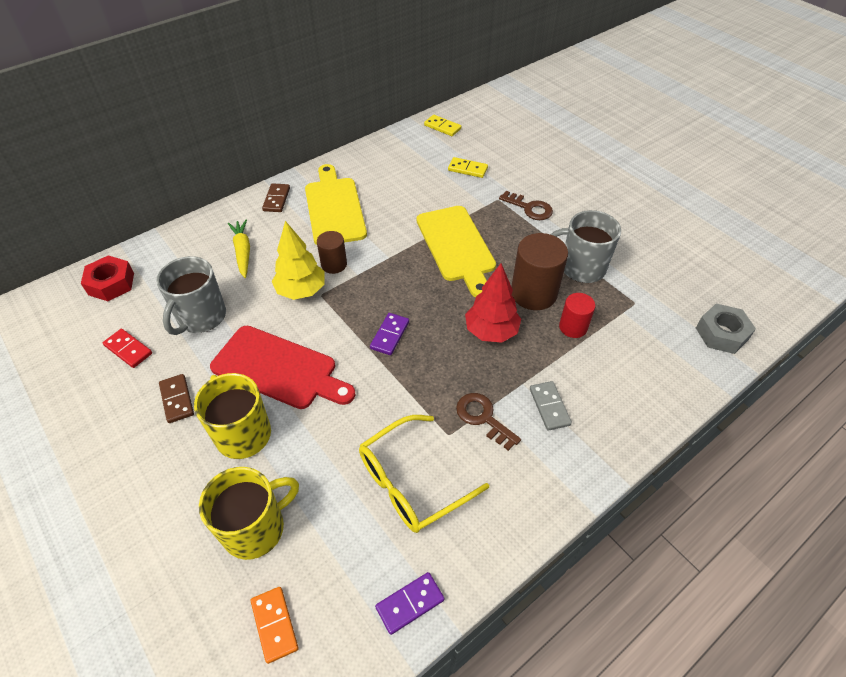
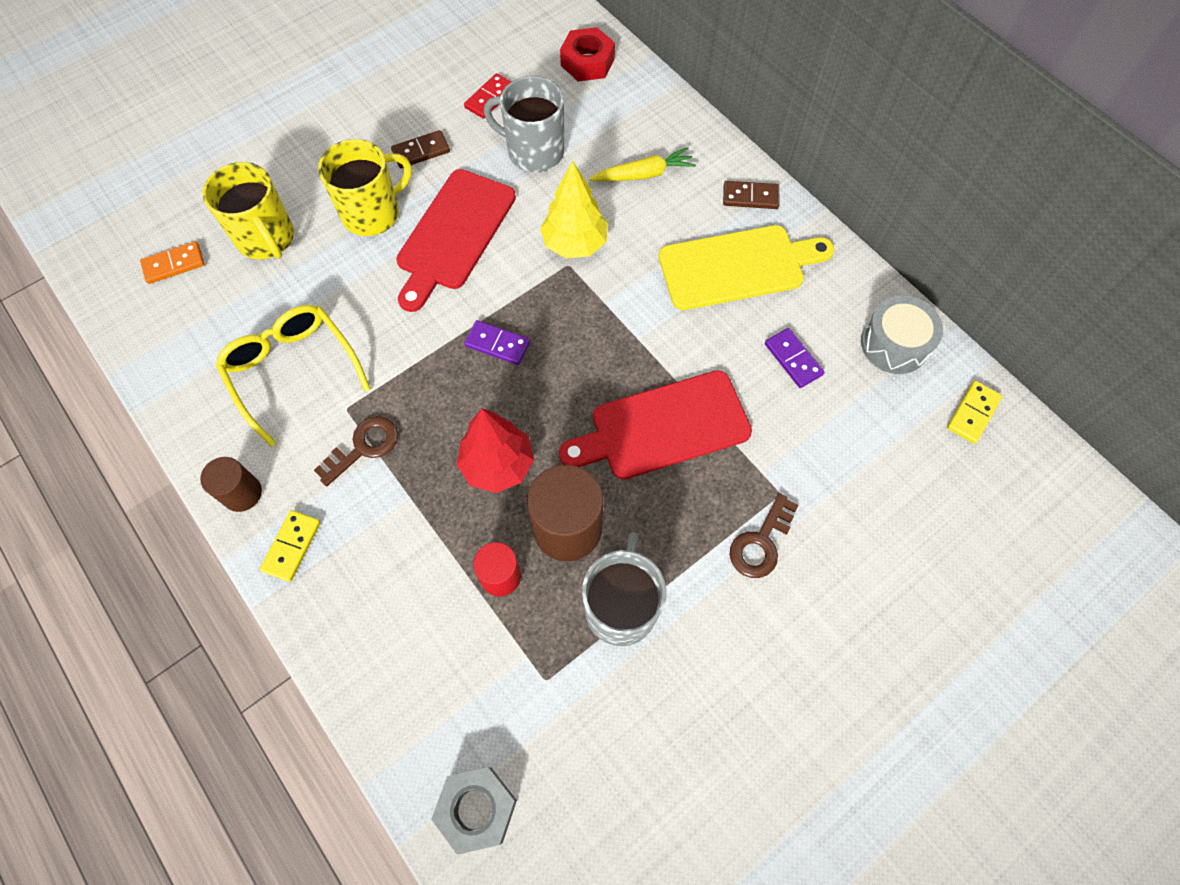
camera: 90 degrees right, 15 degrees up
brown cylinder [317,231,347,274] -> brown cylinder moved to [200,457,262,512]
purple domino [375,572,445,635] -> purple domino moved to [765,328,825,388]
yellow cutting board [417,206,496,297] -> red cutting board [559,370,752,479]
yellow domino [448,157,488,178] -> yellow domino moved to [260,510,321,582]
grey domino [530,381,572,431] -> none
none -> grey drum [861,296,943,374]

